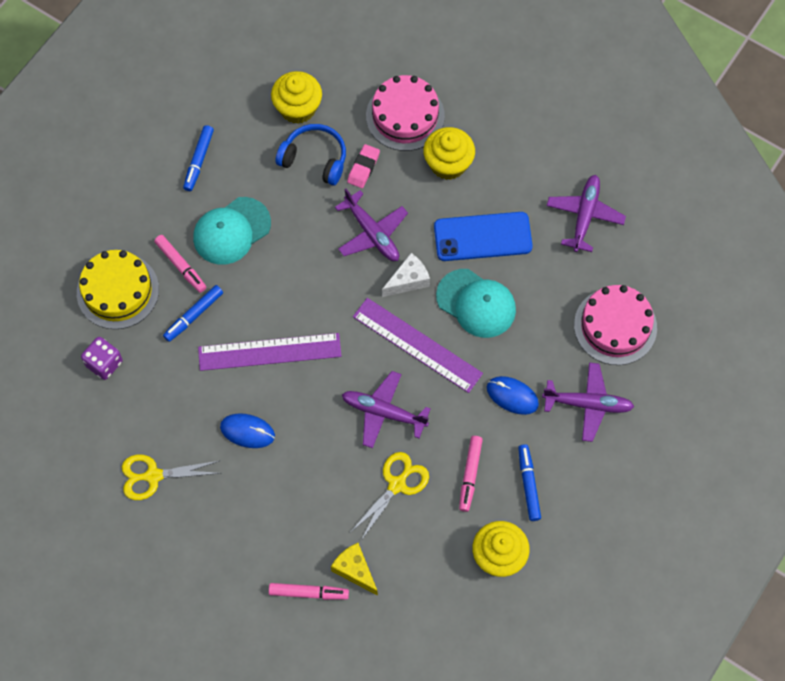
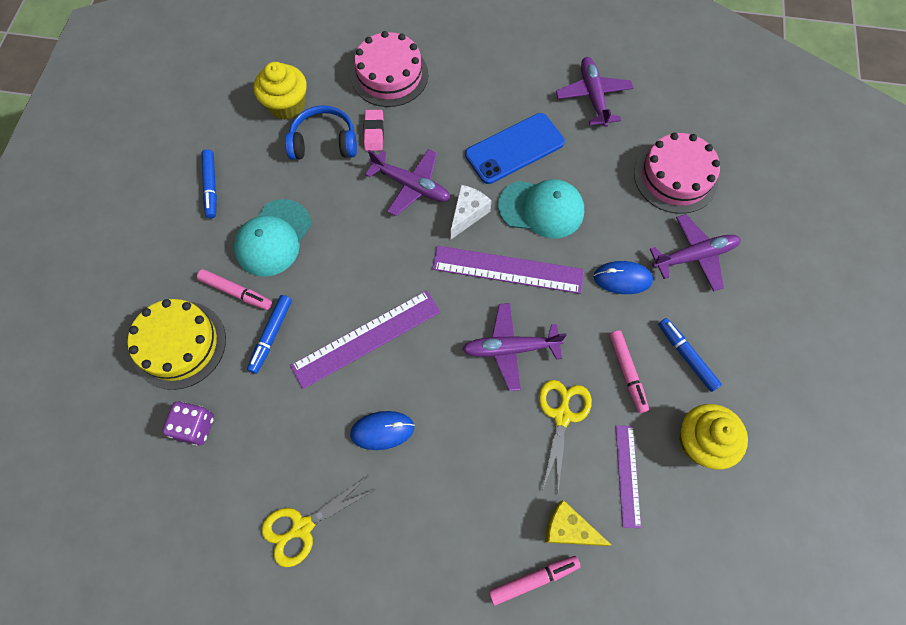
camera: 25 degrees left, 0 degrees up
yellow cupcake [423,127,475,180] -> none
none -> purple ruler [615,426,641,528]

